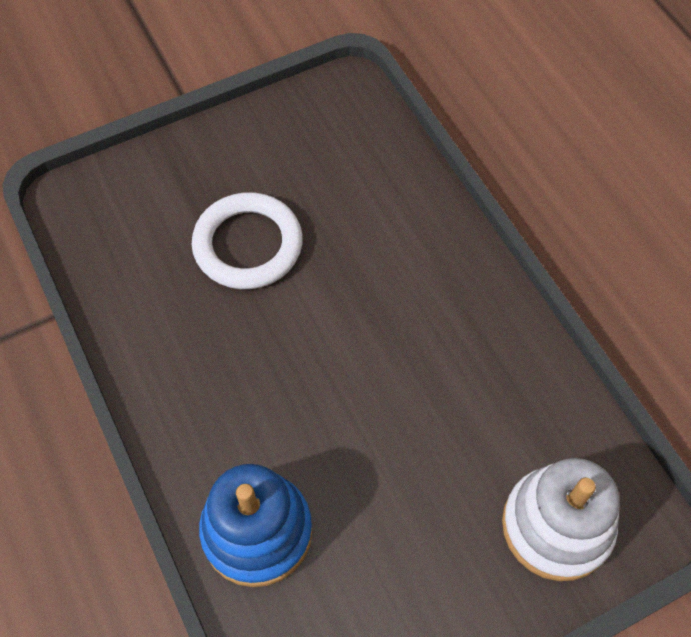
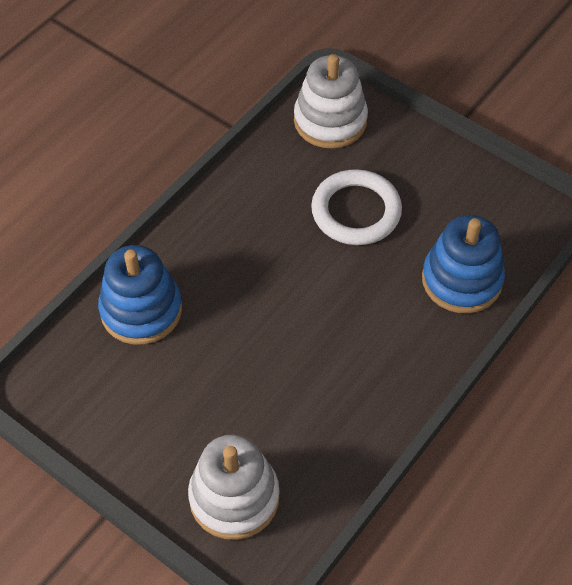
camera: 65 degrees right, 5 degrees down
none -> white stacking toy [294,54,368,149]
none -> blue stacking toy [422,215,505,313]

